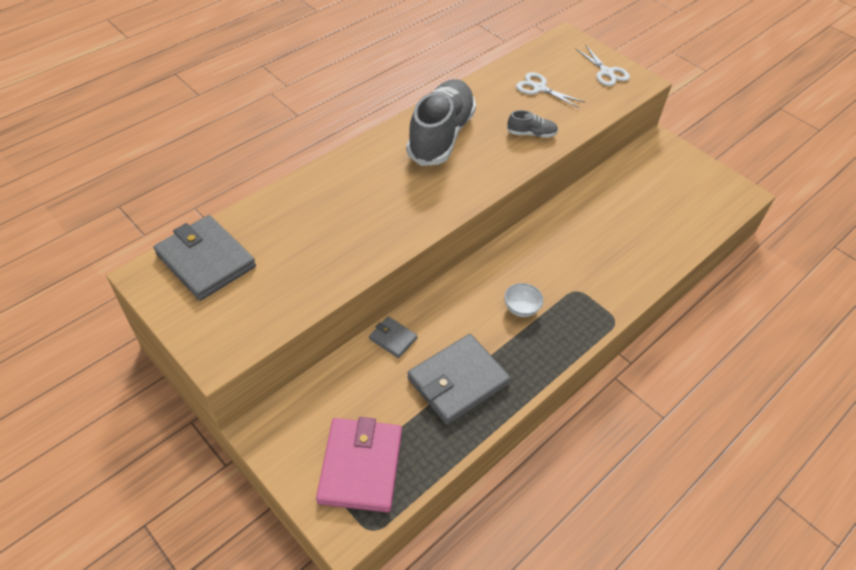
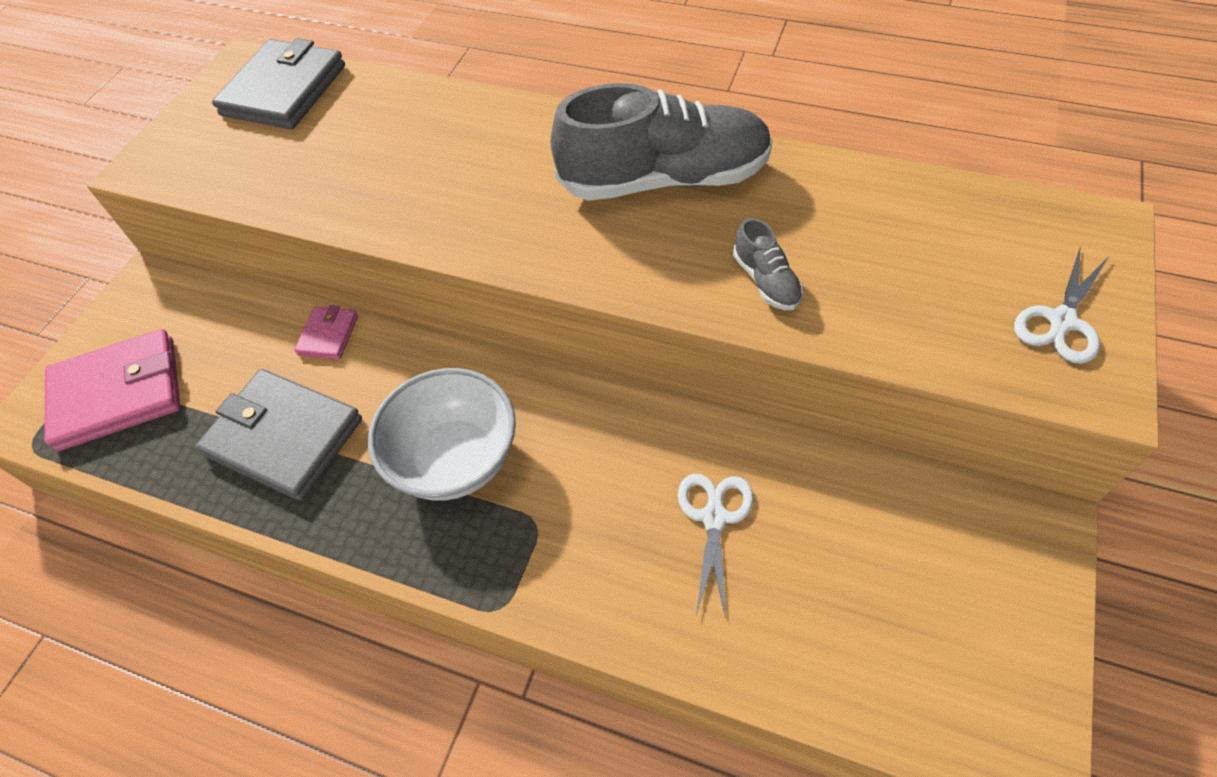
camera: 70 degrees right, 5 degrees up
grey wallet [369,316,417,358] -> pink wallet [294,305,358,360]
white bowl [504,283,544,317] -> white bowl [368,368,516,501], size x2.09
white scissors [516,72,584,108] -> white scissors moved to [678,474,753,618]

